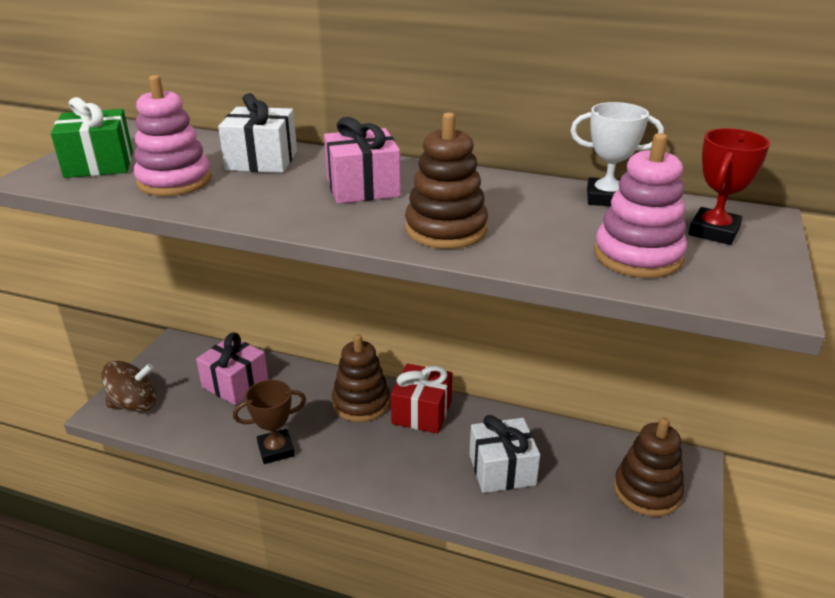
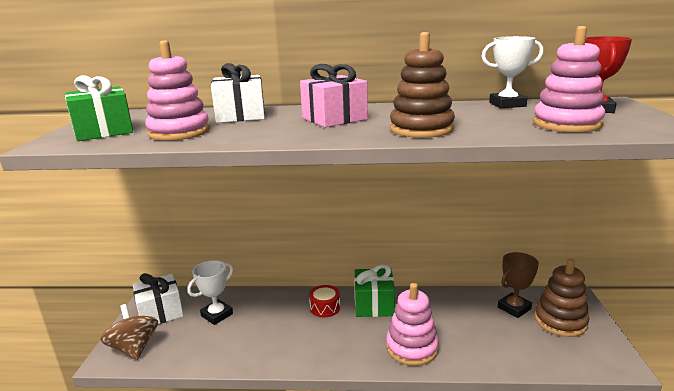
camera: 15 degrees left, 10 degrees down
brown spinning top [101,361,156,412] -> brown spinning top turned 90 degrees counterclockwise [100,304,158,360]
pink gift [196,333,268,405] -> white trophy [187,260,234,325]
brown trophy [233,380,306,464] -> brown trophy moved to [498,252,539,318]
brown stacking toy [332,334,390,422] -> red drum [309,285,340,317]
red gift [391,363,452,434] -> green gift [354,264,395,317]
white gift [469,415,540,493] -> white gift moved to [132,273,184,324]
none -> pink stacking toy [386,283,439,366]

